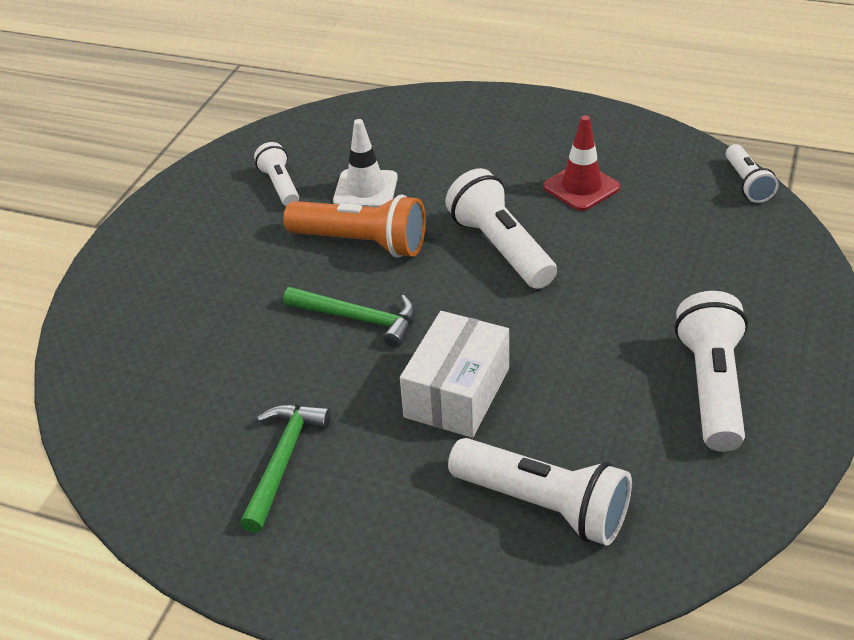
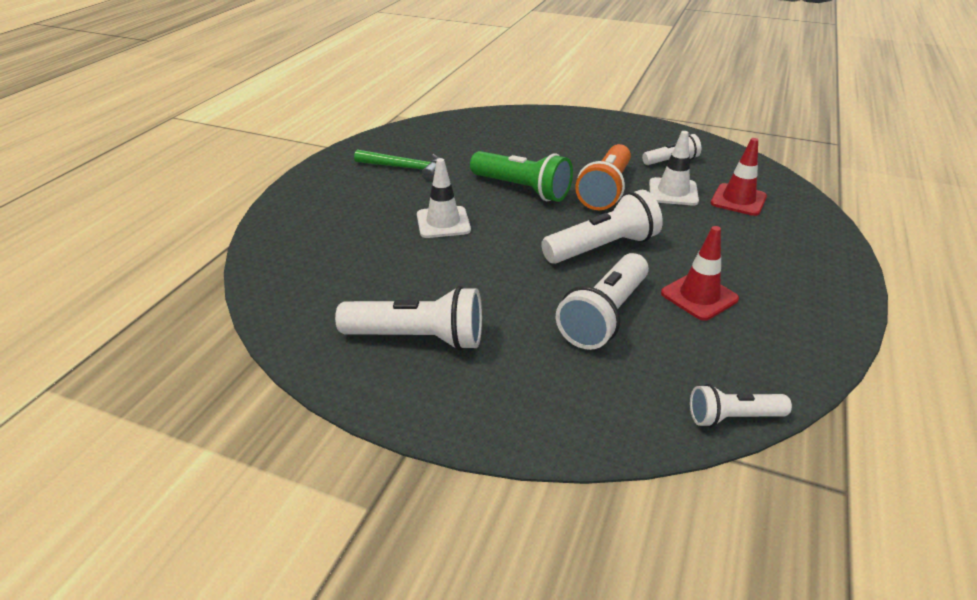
camera: 90 degrees right, 5 degrees down
green hammer [283,287,415,348] -> green flashlight [470,151,573,202]
white box [400,311,509,438] -> white traffic cone [417,158,471,238]
white flashlight [448,438,632,546] -> white flashlight moved to [556,253,649,350]
none -> red traffic cone [711,138,767,216]

